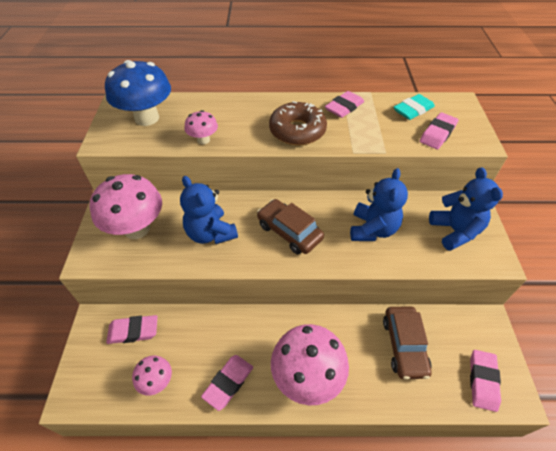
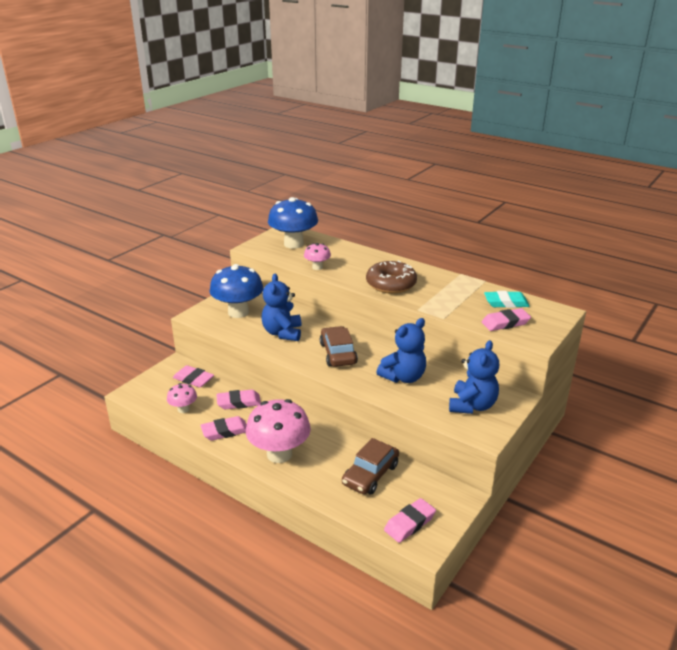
camera: 35 degrees right, 20 degrees down
pink mushroom [90,174,162,239] -> blue mushroom [209,264,264,318]
pink eraser [325,91,364,118] -> pink eraser moved to [216,389,261,409]

